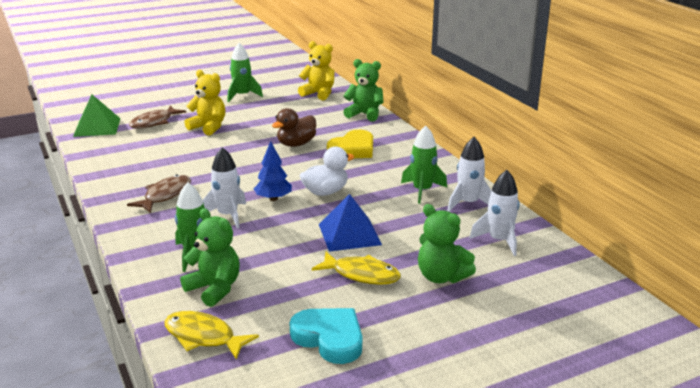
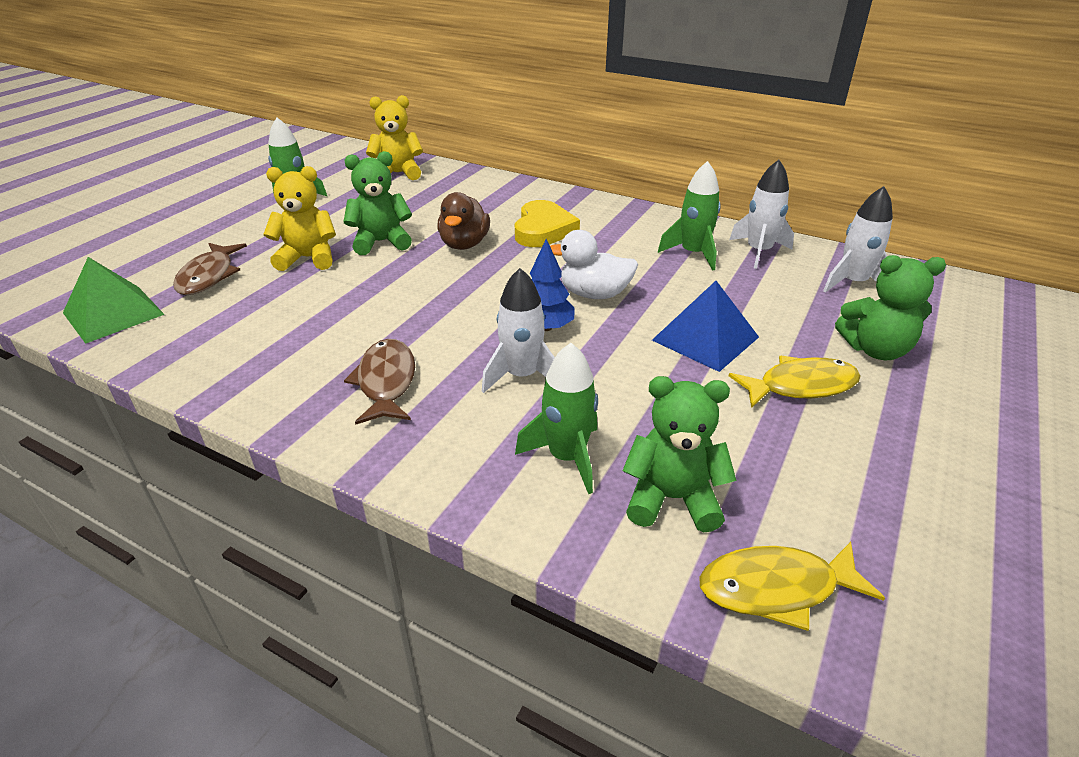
camera: 35 degrees left, 10 degrees up
turquoise heart [289,308,362,364] -> none
white duck [300,146,354,196] -> white duck turned 105 degrees counterclockwise [550,230,638,299]
green teddy bear [343,59,383,122] -> green teddy bear moved to [343,151,412,255]

